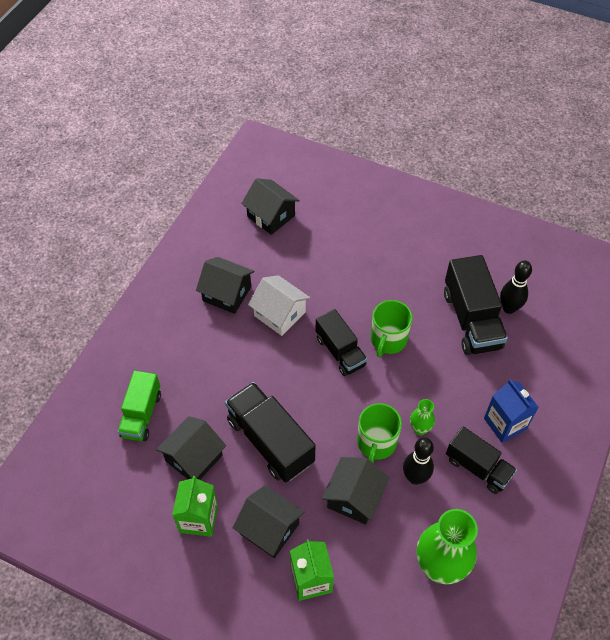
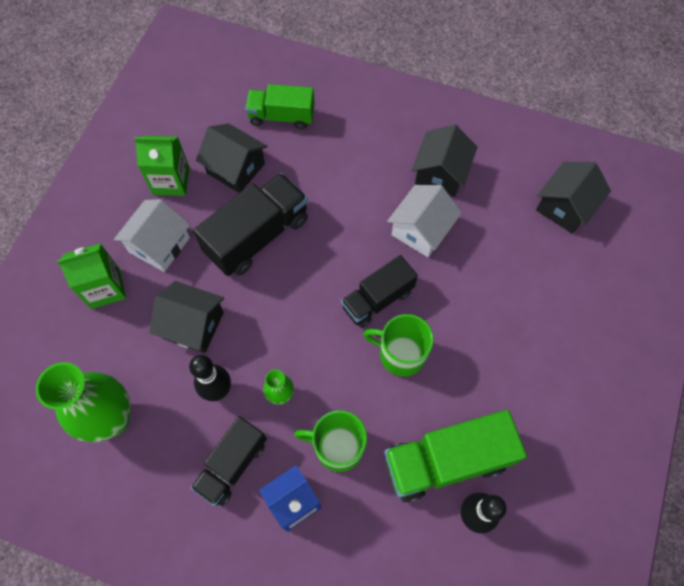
camera: 85 degrees right, 10 degrees up
black house [232,485,305,558] -> white house [114,199,190,272]
green mug [357,403,402,463] -> green mug moved to [294,410,367,472]
black truck [444,255,508,355] -> green truck [384,410,527,503]

